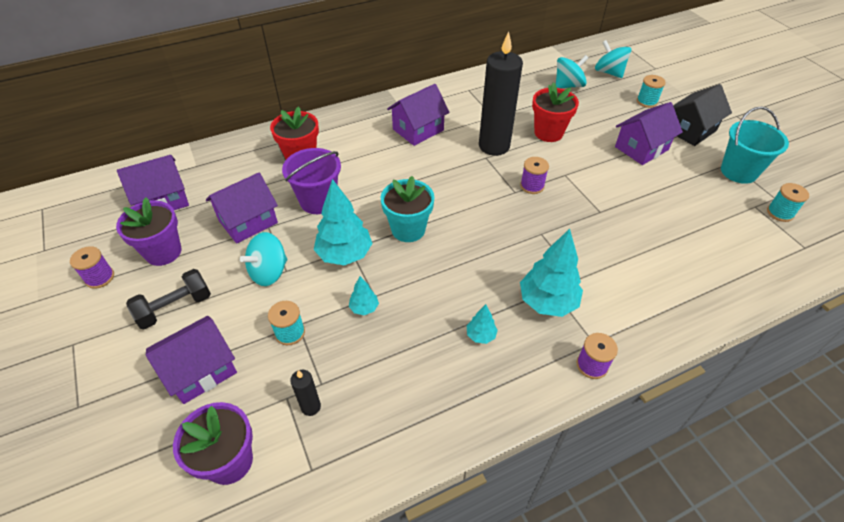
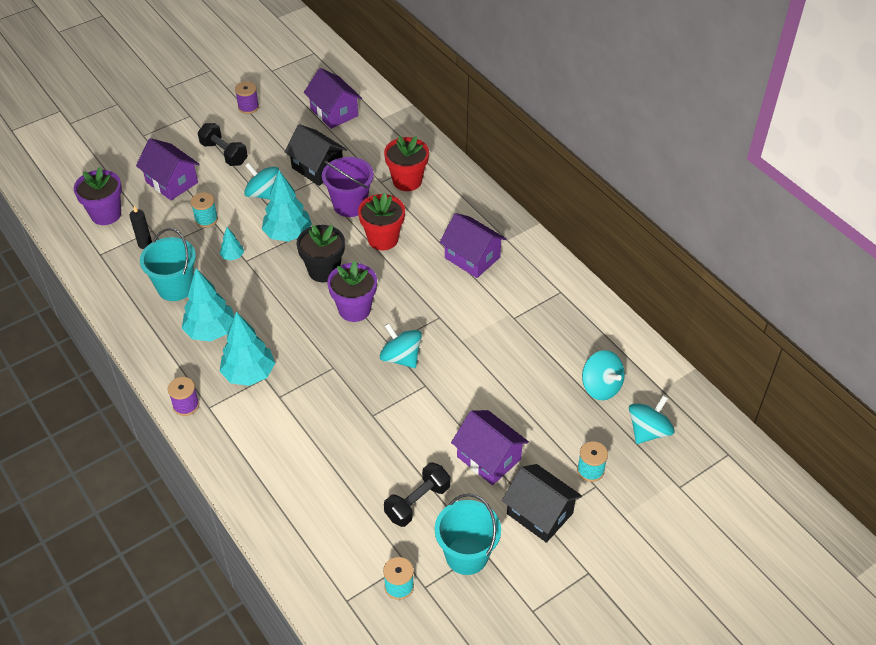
camera: 80 degrees right, 0 degrees up
purple flower pot [116,197,181,266] -> purple flower pot moved to [327,261,377,322]
purple house [206,173,278,244] -> black house [284,124,347,186]
turquoise flower pot [381,176,435,242] -> black flower pot [297,225,345,282]
turquoise tree [467,304,498,344] -> turquoise tree [182,268,234,342], size x2.06
black candle [479,31,523,156] -> none
purple spool [520,157,549,194] -> turquoise spinning top [380,323,422,368]
red flower pot [532,82,579,142] -> red flower pot moved to [358,193,405,250]
none -> turquoise bucket [140,228,196,301]
none -> black dumbbell [384,462,450,527]

